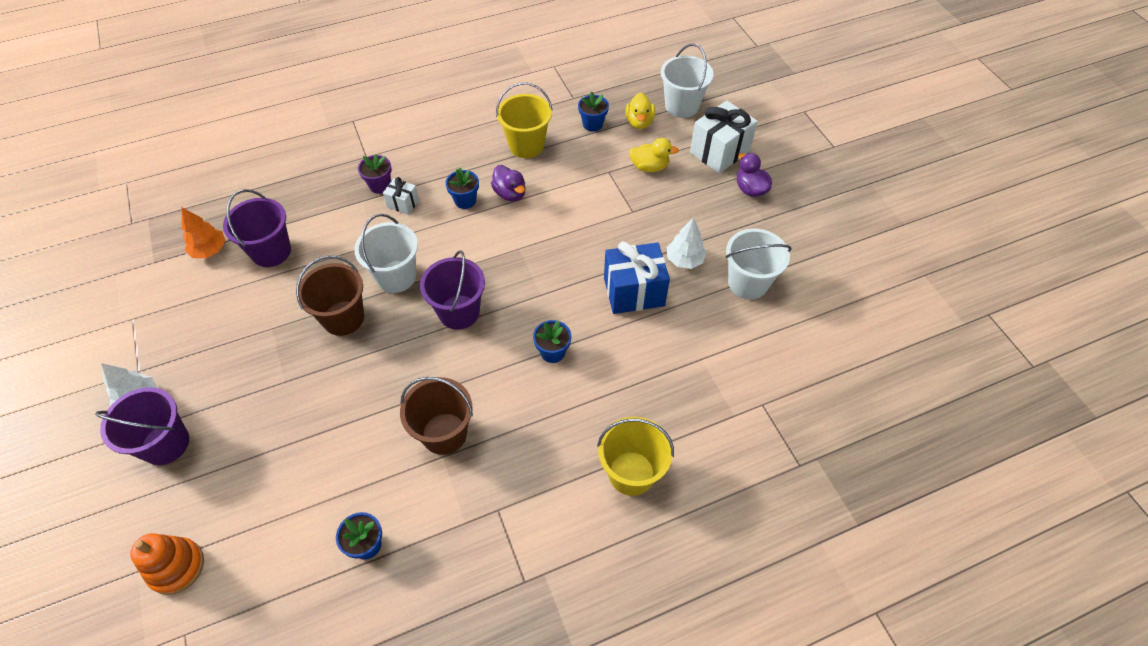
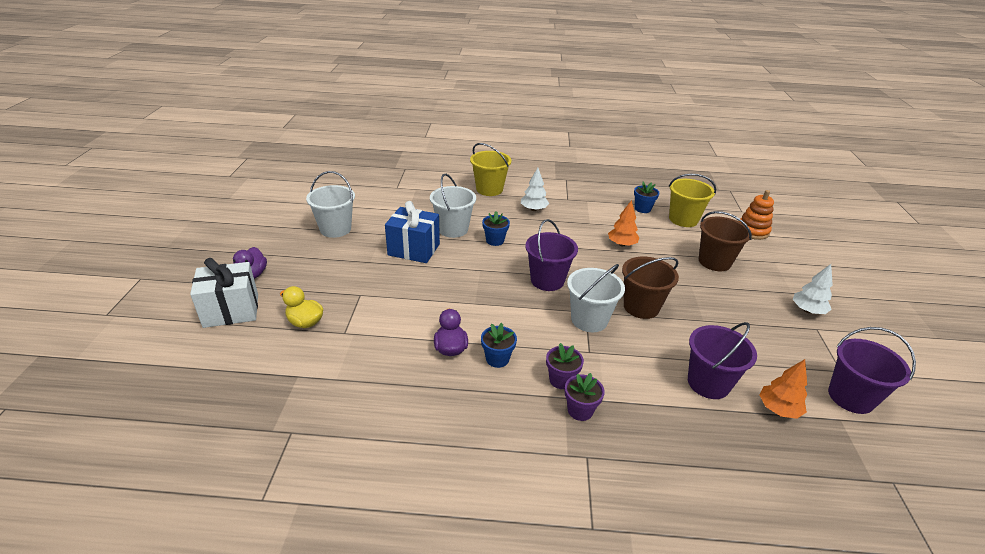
camera: 155 degrees left, 20 degrees down
purple bucket [95,387,189,465] -> purple bucket moved to [828,327,916,414]
white gift [383,177,419,215] -> purple flower pot [546,343,584,389]
brown bucket [400,377,473,455] -> brown bucket moved to [699,211,752,271]
yellow bucket [496,82,552,158] -> yellow bucket moved to [669,174,716,227]
blue flower pot [578,91,609,132] -> none
yellow duck [626,93,655,129] -> none
white bucket [661,43,714,118] -> white bucket moved to [430,174,476,238]
white tree [667,217,707,269] -> white tree moved to [521,168,549,211]
none -> orange tree [608,200,640,246]

